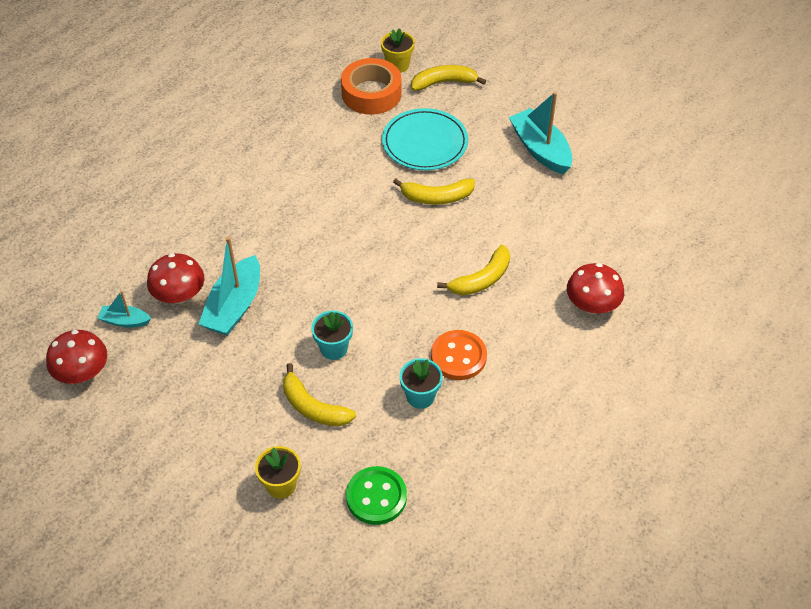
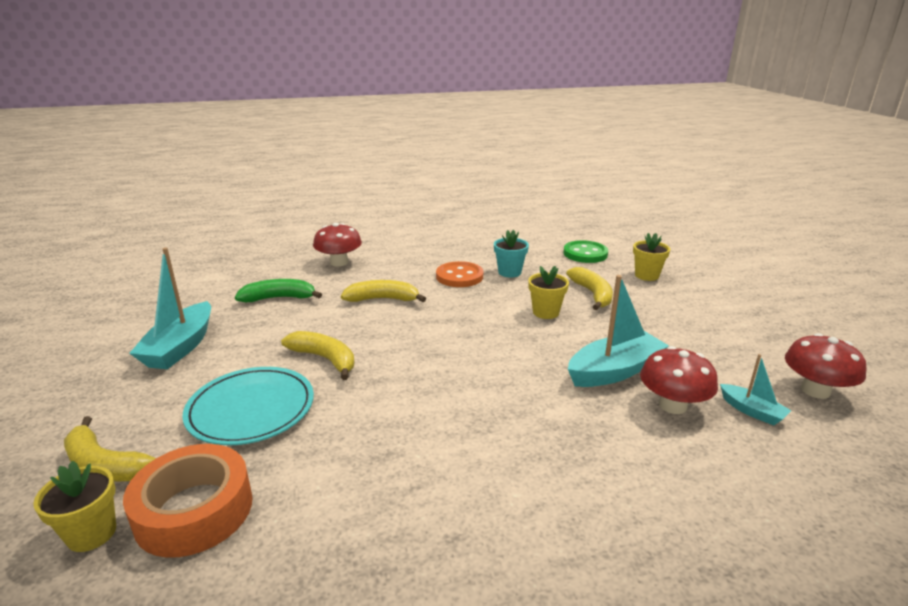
camera: 140 degrees left, 25 degrees down
turquoise flower pot [311,311,353,360] -> yellow flower pot [528,266,569,319]
none -> green banana [235,279,322,302]

